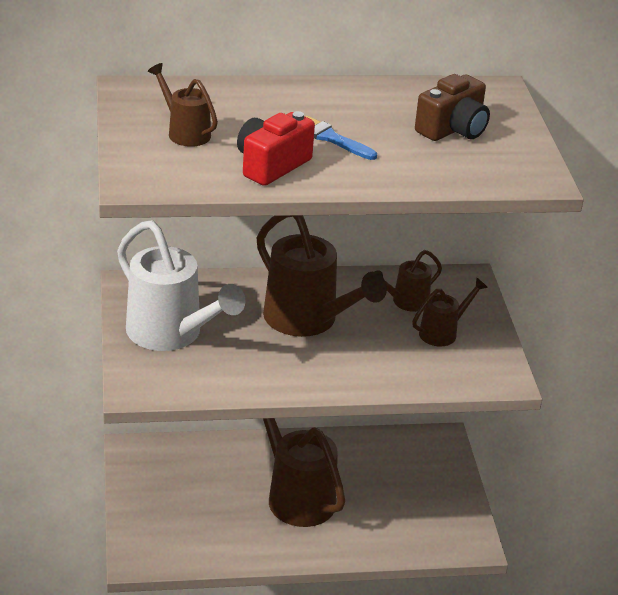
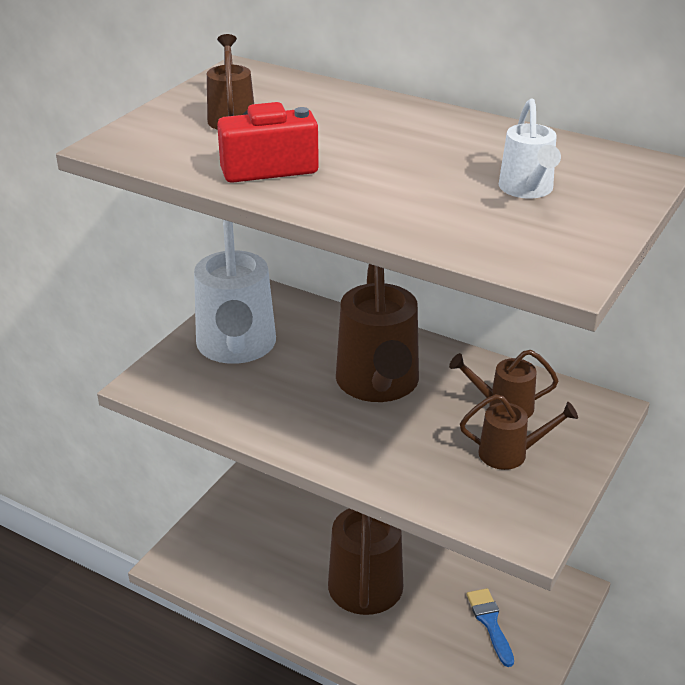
camera: 40 degrees right, 0 degrees up
blue brush [305,116,377,160] -> blue brush moved to [467,588,514,667]
brown camera [415,74,490,141] -> white watering can [499,98,561,198]

